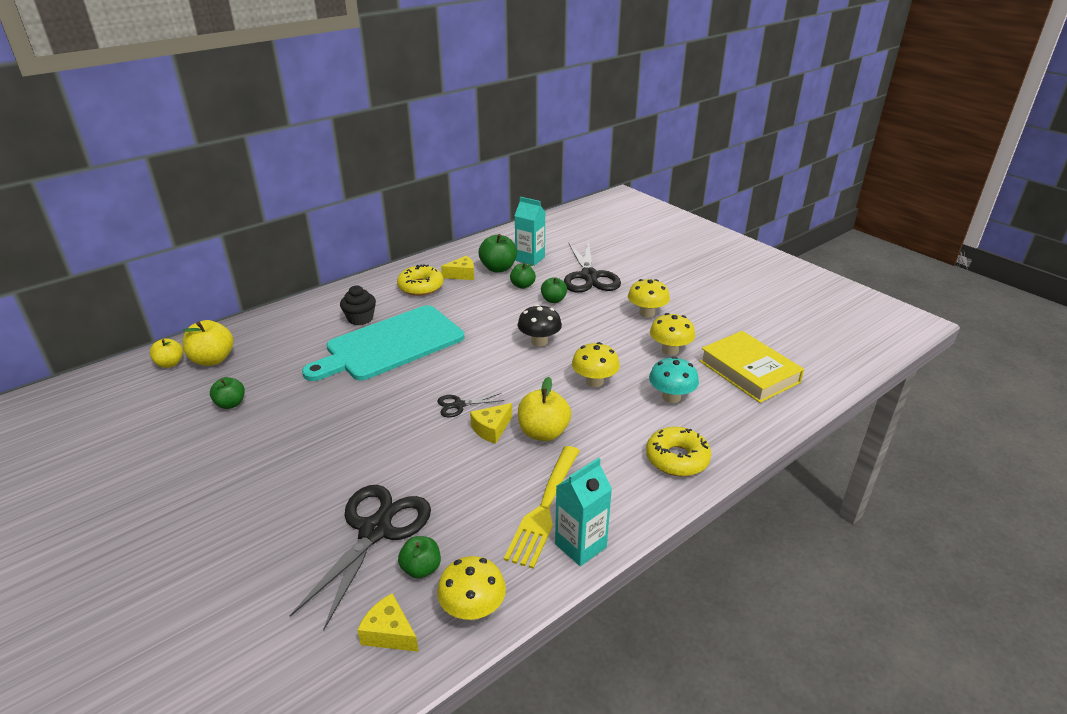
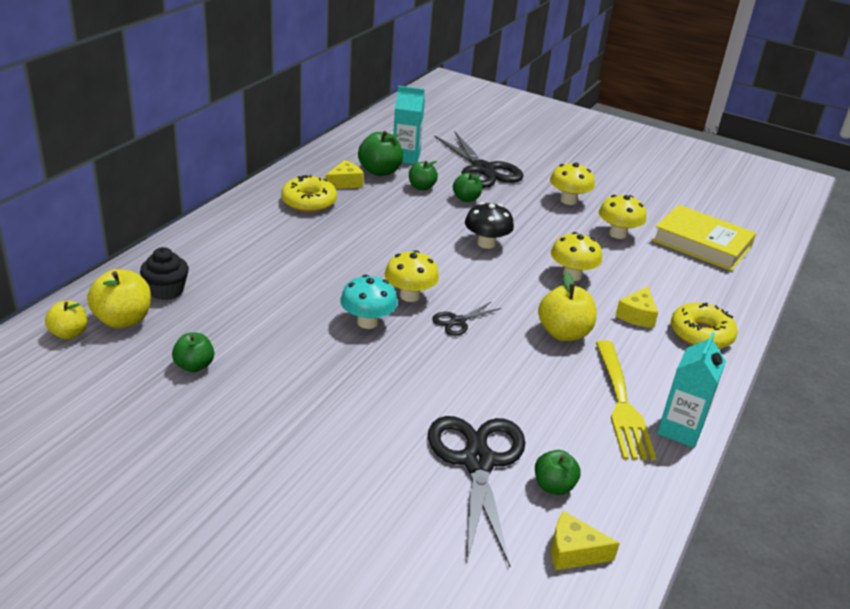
camera: 25 degrees left, 0 degrees up
turquoise cutting board [302,305,464,381] -> none
black cupcake [340,285,376,325] -> black cupcake moved to [140,247,189,300]
yellow mushroom [437,556,506,620] -> yellow mushroom moved to [385,250,439,302]
yellow cheese [470,403,512,444] -> yellow cheese moved to [615,286,658,328]
turquoise mushroom [649,356,699,403] -> turquoise mushroom moved to [340,274,398,329]

